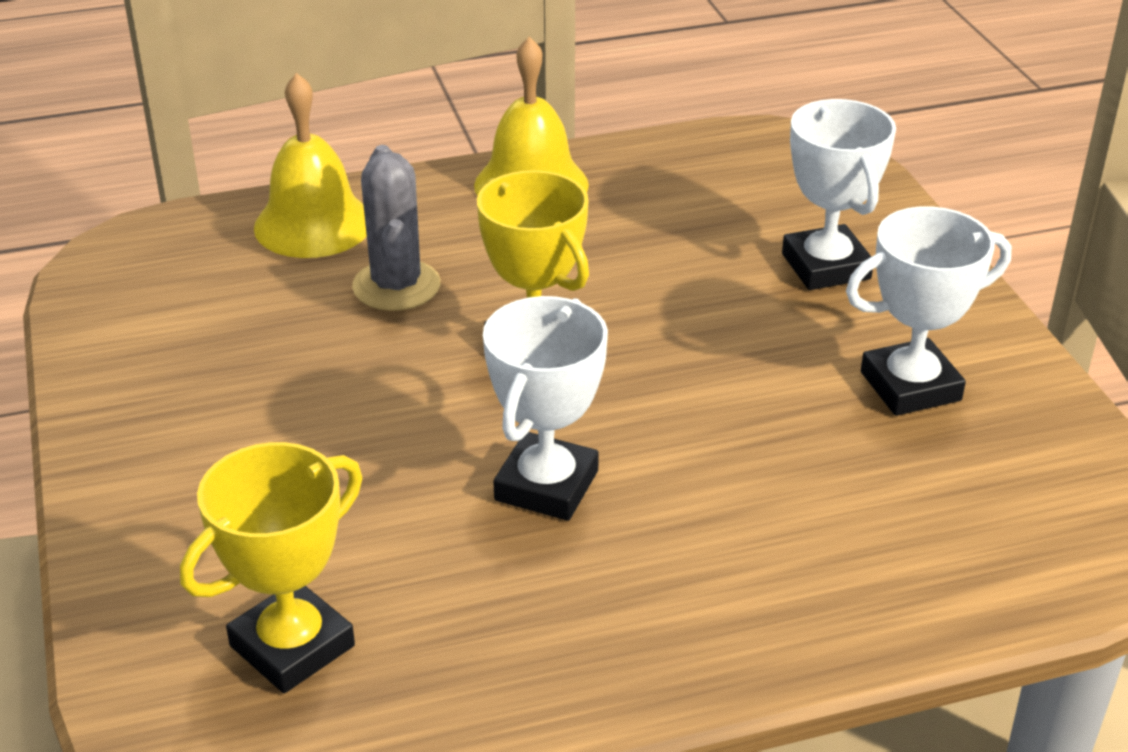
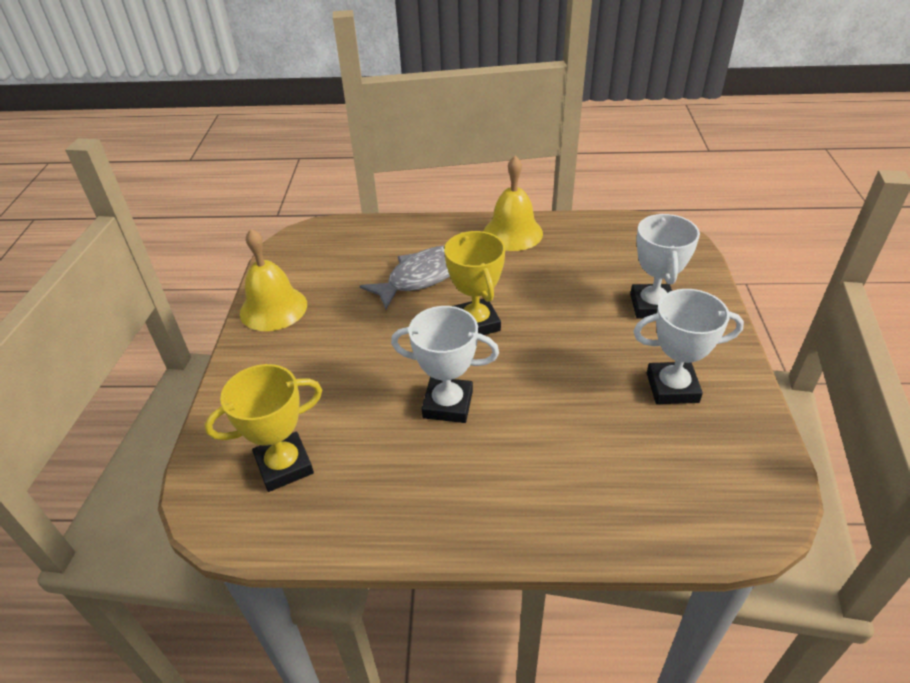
camera: 20 degrees right, 5 degrees up
yellow bell [254,73,367,258] -> yellow bell moved to [240,229,307,331]
grey cactus [352,145,440,311] -> grey fish [360,245,450,310]
white trophy [483,296,608,521] -> white trophy turned 60 degrees clockwise [391,306,499,423]

